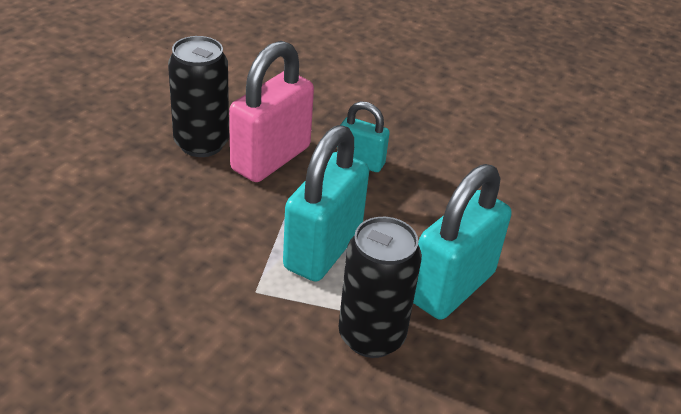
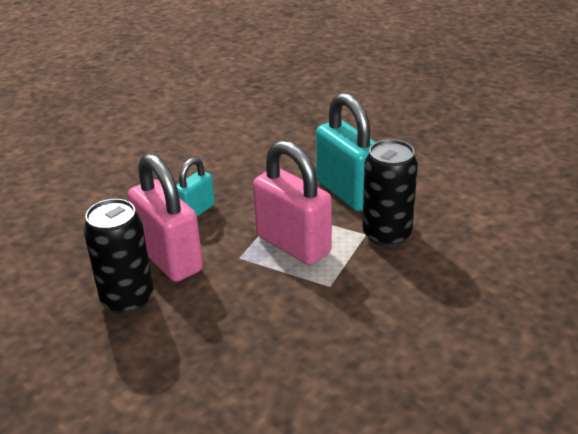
camera: 70 degrees left, 5 degrees down
turquoise padlock [283,125,369,282] -> pink padlock [253,140,332,265]

